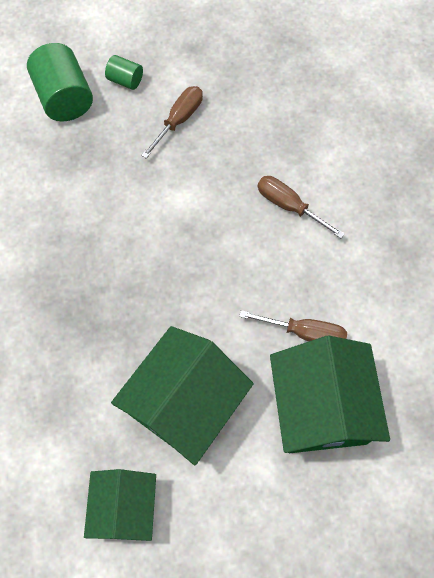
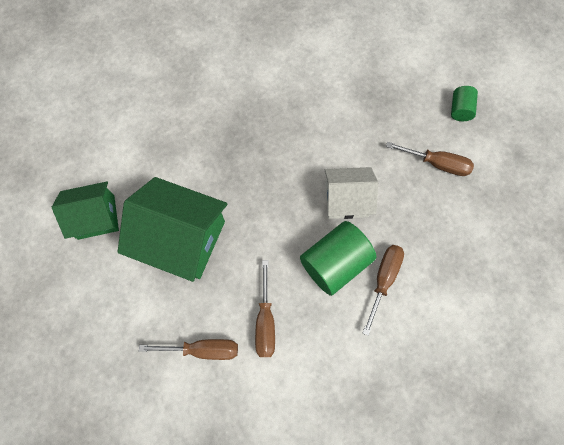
camera: 75 degrees right, 5 degrees up
green cylinder [27,43,93,121] -> green cylinder moved to [300,221,376,296]
green house [270,336,390,453] -> brown screwdriver [139,339,238,360]
none -> white house [325,167,378,219]

